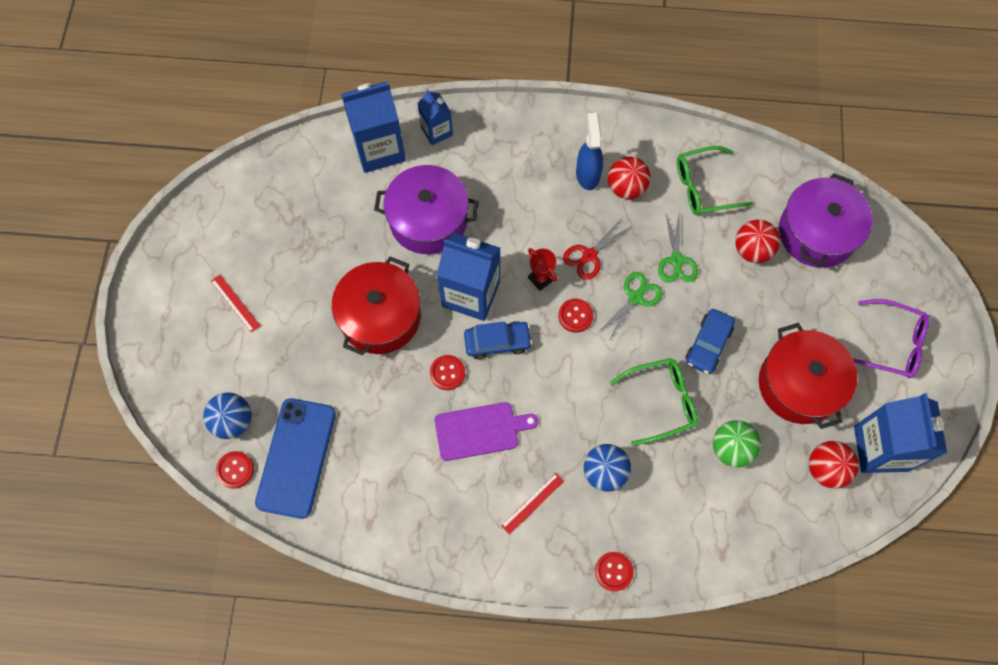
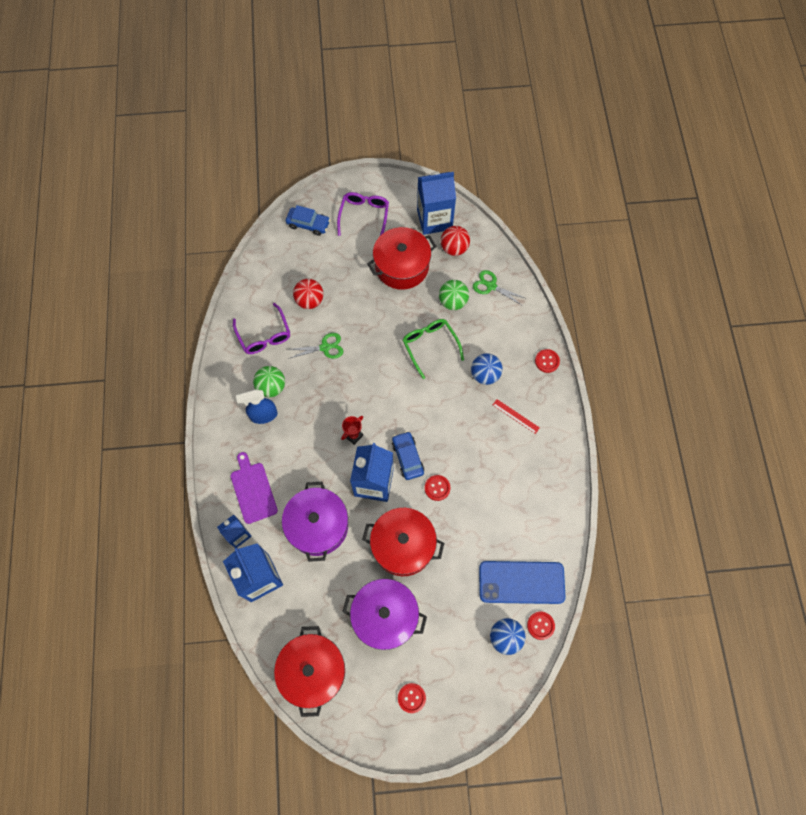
camera: 100 degrees left, 0 degrees up
red ruler [211,275,260,333] -> none
purple cutting board [435,402,538,461] -> purple cutting board moved to [231,452,278,524]
red button [558,299,593,333] -> red button moved to [398,683,426,713]
red scissors [563,218,632,280] -> none
green scissors [597,272,663,340] -> green scissors moved to [473,270,527,306]
red ball [608,156,651,199] -> green ball [253,366,285,397]
green glasses [677,146,753,215] -> purple glasses [233,303,290,354]
blue car [686,309,735,374] -> blue car moved to [286,205,330,236]
purple pot [779,173,873,268] -> purple pot moved to [342,579,427,650]
none -> red pot [274,626,345,717]

